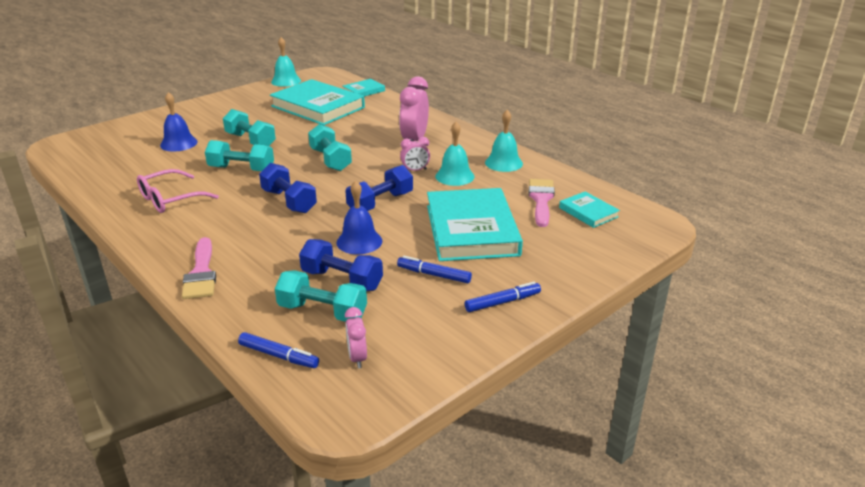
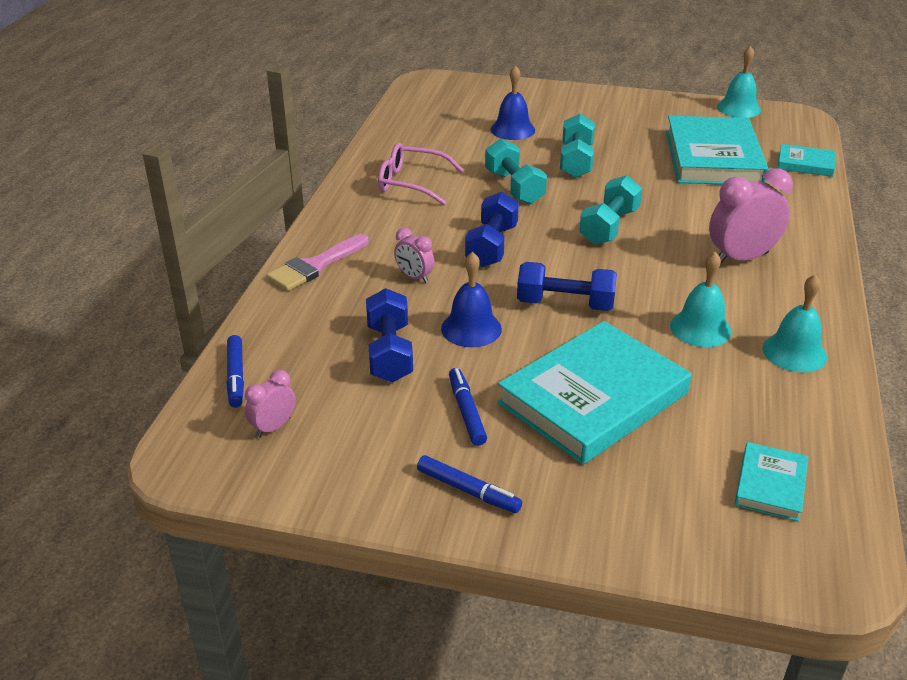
camera: 55 degrees right, 5 degrees up
turquoise dumbbell [275,270,367,322] -> none
pink clock [400,137,430,171] -> pink clock moved to [394,228,435,283]
pink brush [529,179,555,227] -> none

